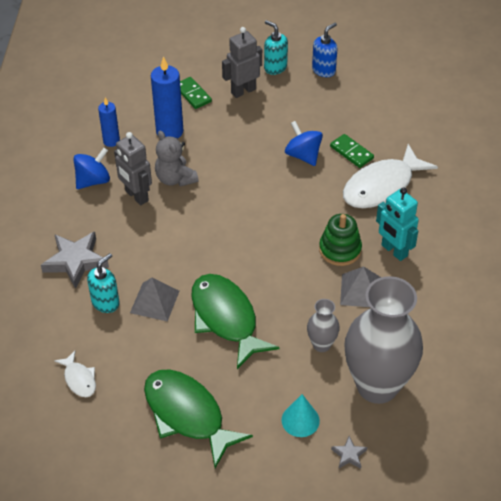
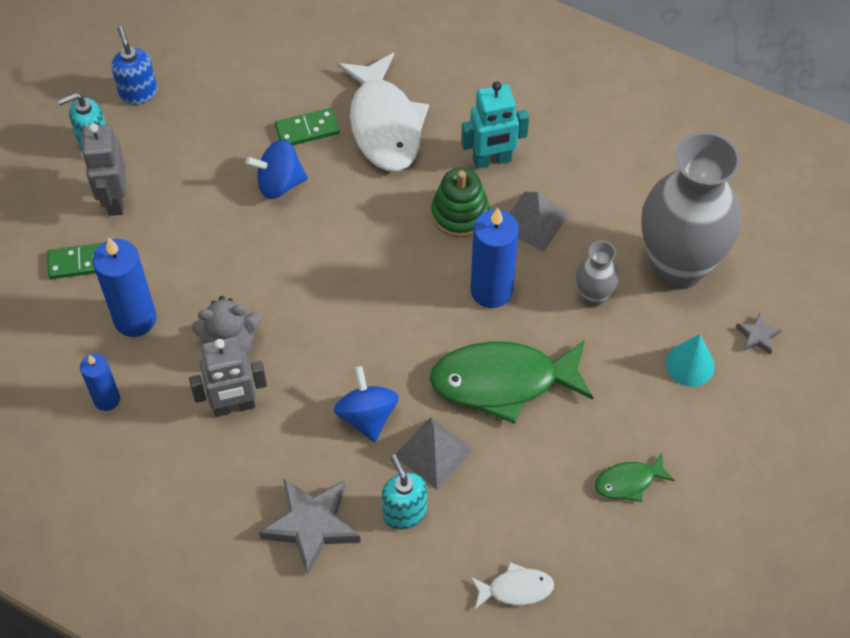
camera: 65 degrees left, 10 degrees up
blue spinning top [73,148,110,189] -> blue spinning top moved to [334,366,399,442]
green fish [144,369,253,468] -> green fish [594,453,675,502], size x0.48
none -> blue candle [471,208,519,308]

